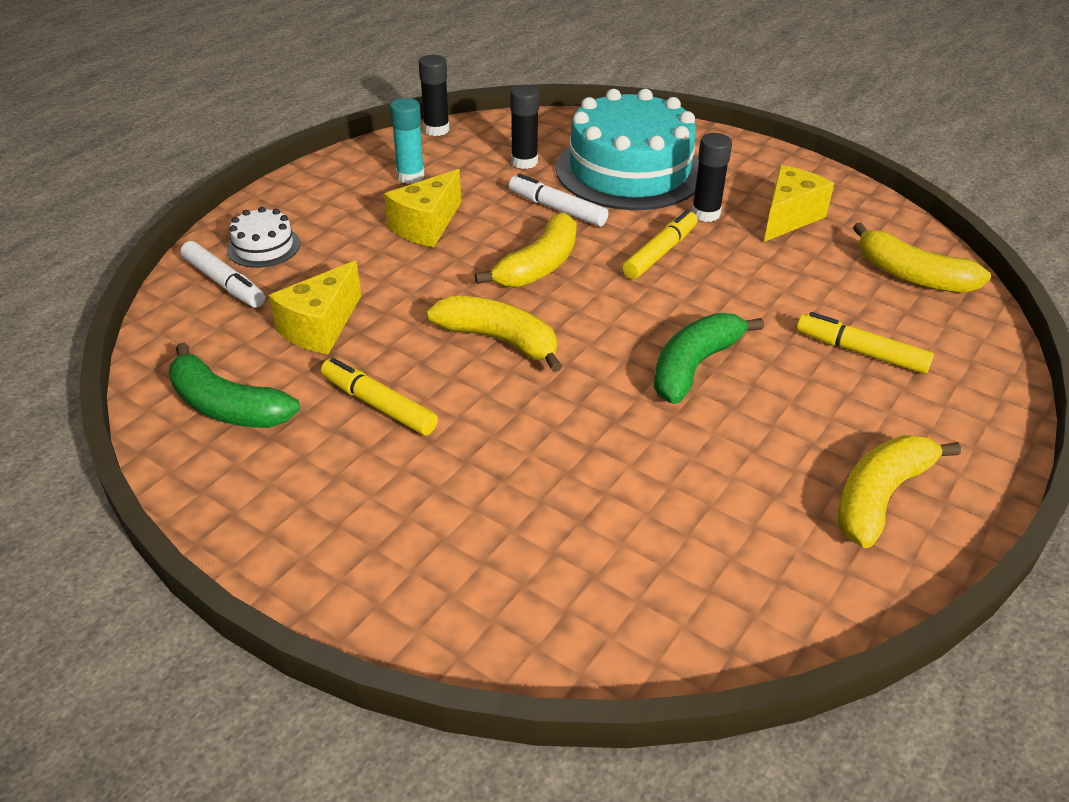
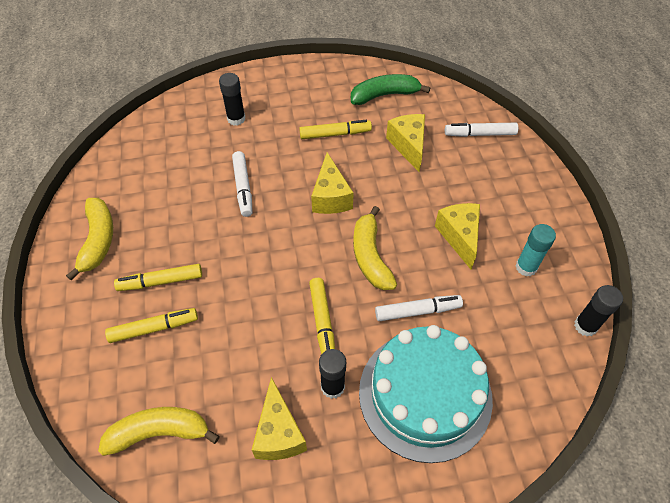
camera: 135 degrees right, 15 degrees up
white cake [227,207,300,268] -> none
yellow banana [427,296,562,372] -> yellow cheese [311,152,354,214]
black glue stick [510,84,539,169] -> black glue stick moved to [219,73,246,126]
green banana [654,313,764,404] -> none
none -> yellow marker [114,264,202,291]
none -> white marker [232,151,253,217]

